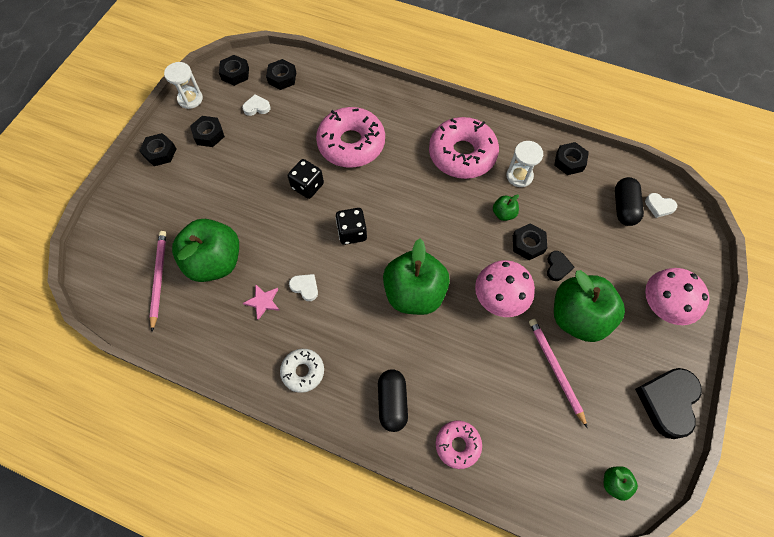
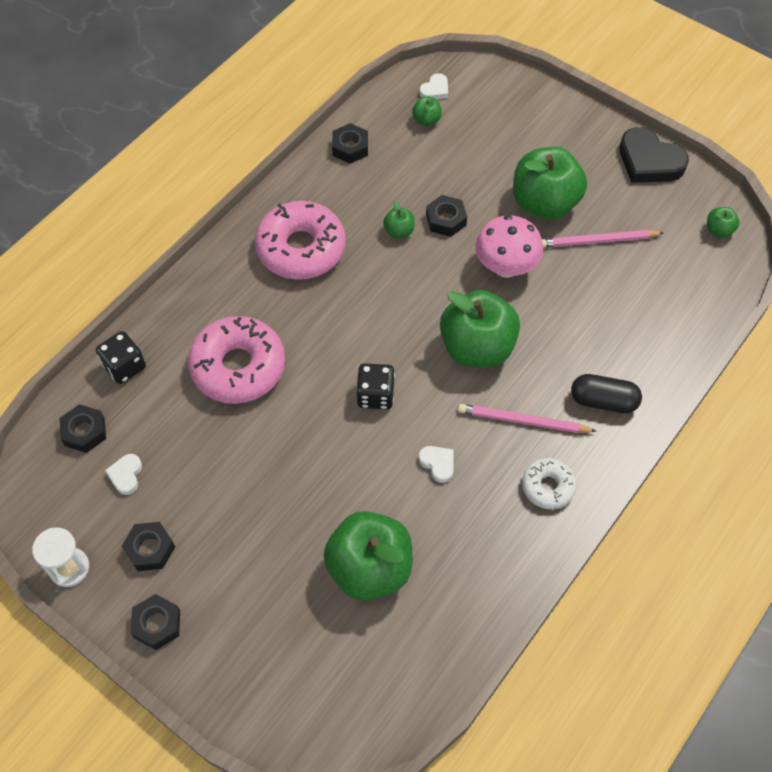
camera: 75 degrees left, 5 degrees down
pink pencil [149,231,166,331] -> pink pencil moved to [458,404,597,433]
black nut [219,55,249,86] -> none
pink star [243,284,280,320] -> none
black dice [288,159,324,199] -> black dice moved to [96,331,146,384]
white heart [289,274,318,301] -> white heart turned 90 degrees clockwise [419,446,453,483]
pink donut [436,420,482,469] -> none
white hourglass [506,141,543,187] -> none
black heart [547,251,574,281] -> none
black capsule [615,177,644,226] -> green apple [412,96,442,126]
pink mushroom [645,268,709,325] -> none

